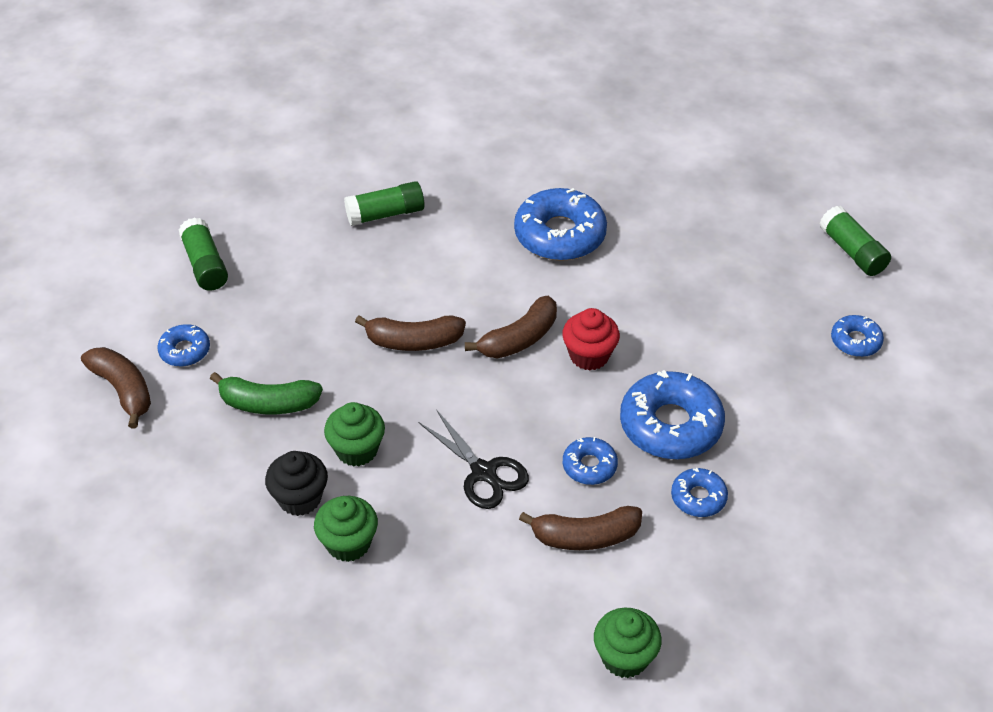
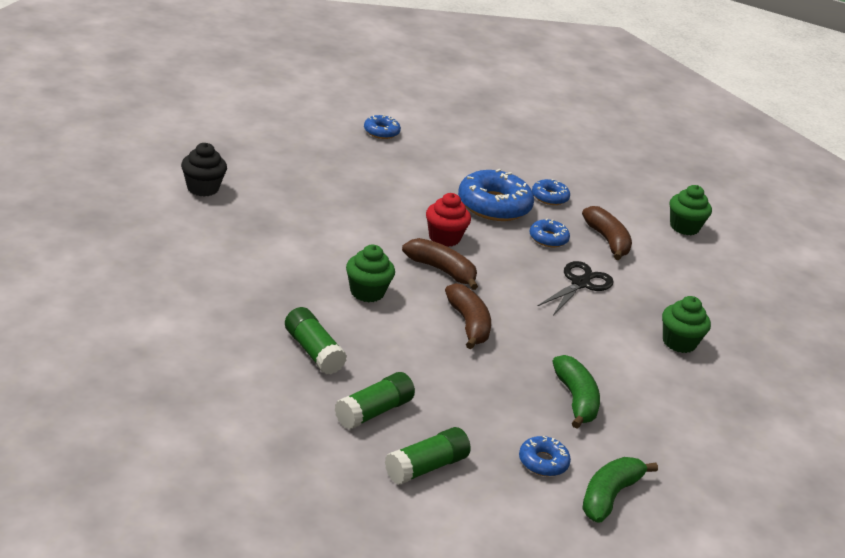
camera: 110 degrees left, 15 degrees down
brown banana [81,347,151,428] -> green banana [582,457,658,523]
black cupcake [265,451,328,516] -> black cupcake moved to [181,143,227,197]
green cupcake [324,402,385,467] -> green cupcake moved to [346,245,395,302]
blue donut [514,188,607,261] -> none
green glue stick [819,206,891,276] -> green glue stick moved to [334,372,415,430]

